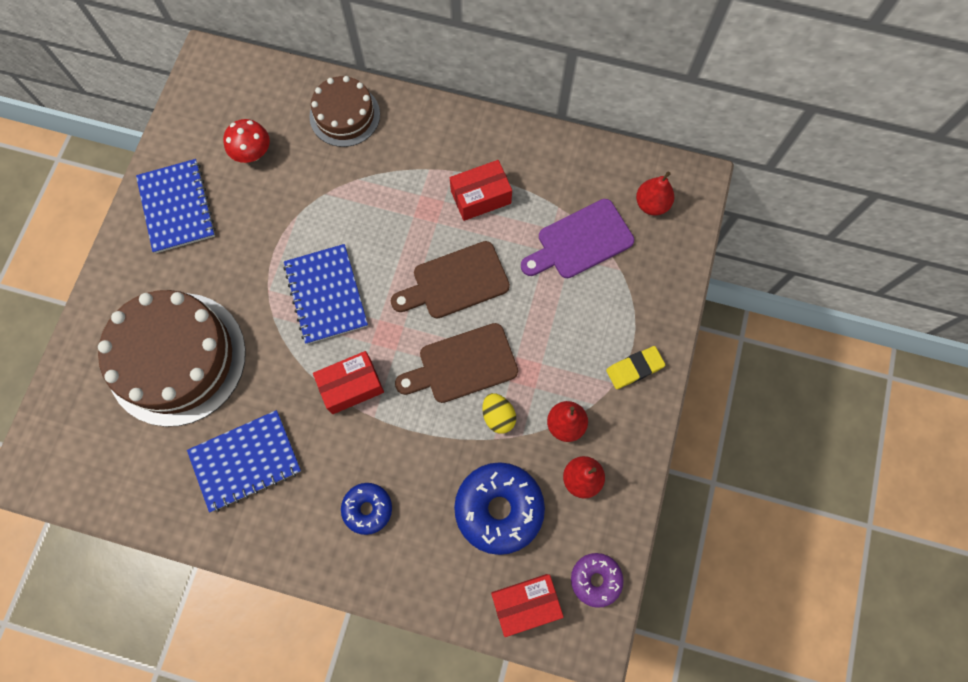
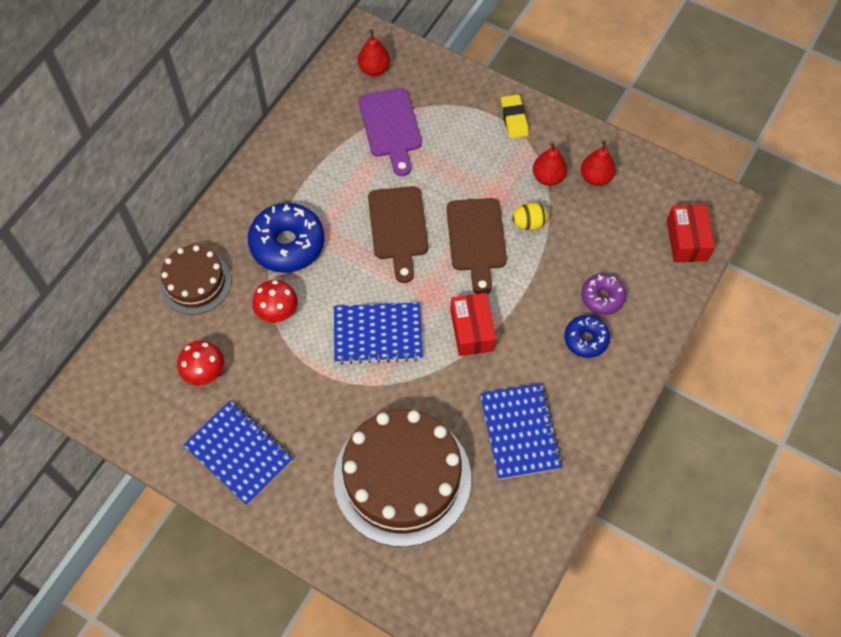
camera: 75 degrees left, 10 degrees down
blue notebook [136,159,216,253] -> blue notebook turned 45 degrees clockwise [183,401,293,506]
red box [450,160,512,221] -> none
blue donut [454,462,545,555] -> blue donut moved to [248,203,325,273]
purple donut [571,553,624,608] -> purple donut moved to [581,274,626,315]
none -> red mushroom [252,280,298,323]

